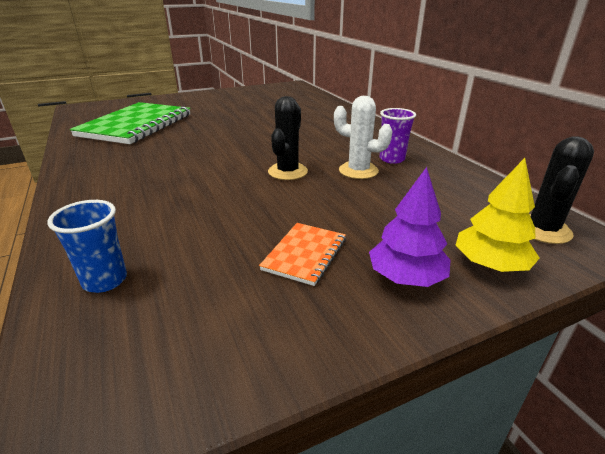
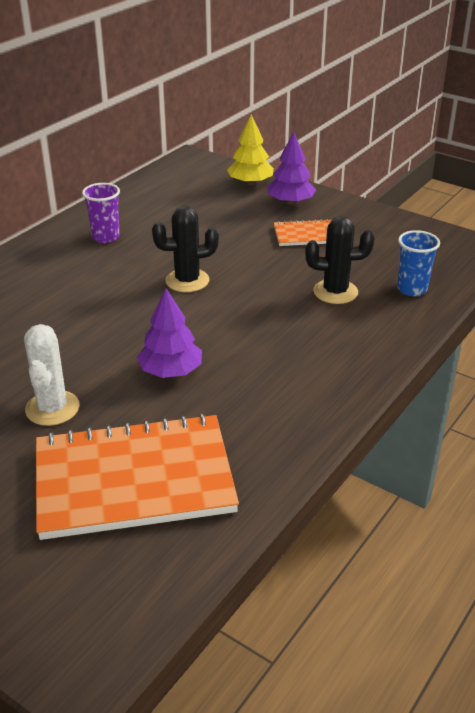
camera: 120 degrees left, 5 degrees up
green notebook [70,102,191,144] -> orange notebook [36,414,239,540]
white cactus [334,96,392,179] -> white cactus moved to [24,324,79,426]
black cactus [530,136,594,244] -> black cactus moved to [305,216,375,304]
none -> purple tree [137,288,202,378]

